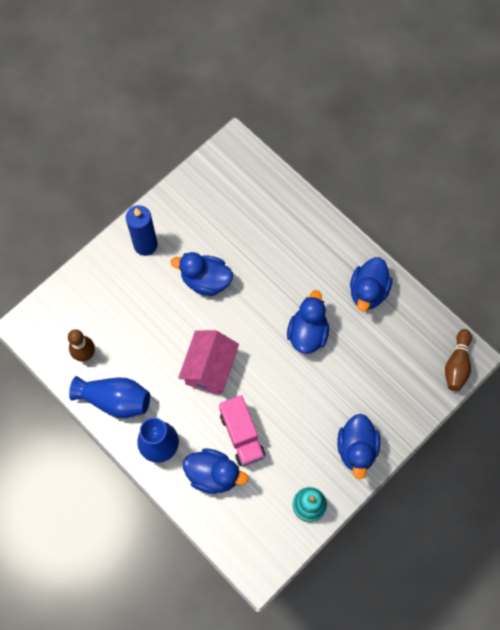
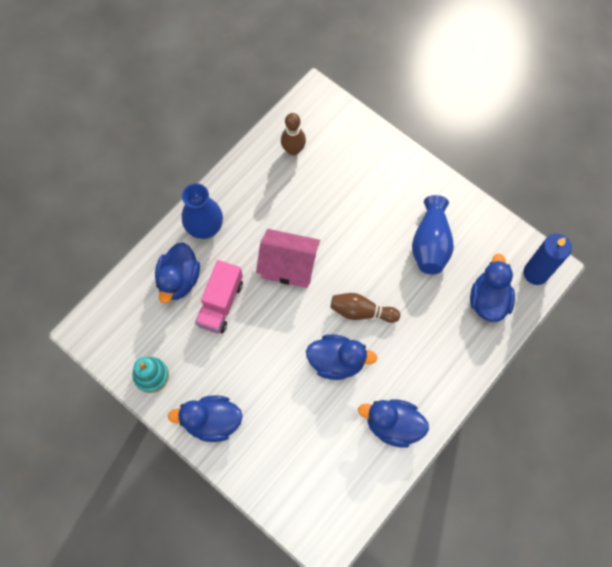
camera: 85 degrees right, 0 degrees up
blue vase [69,376,150,418] -> blue vase moved to [412,195,454,274]
blue candle [126,205,158,256] -> blue candle moved to [523,234,572,285]
blue duck [171,252,233,296] -> blue duck moved to [470,254,515,322]
pink truck [219,395,265,466] -> pink truck turned 45 degrees counterclockwise [195,260,243,333]
brown bowling pin [445,329,472,391] -> brown bowling pin moved to [330,293,400,323]

